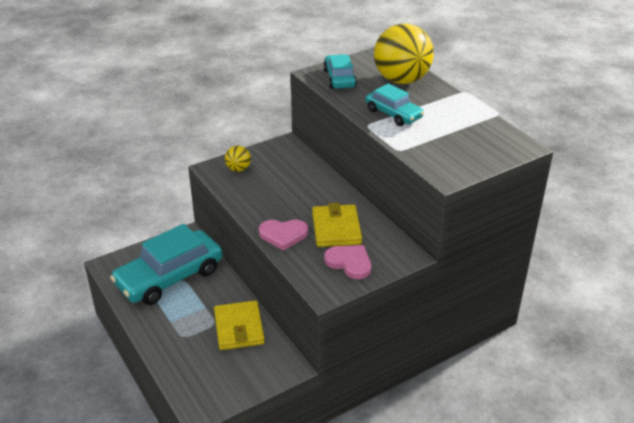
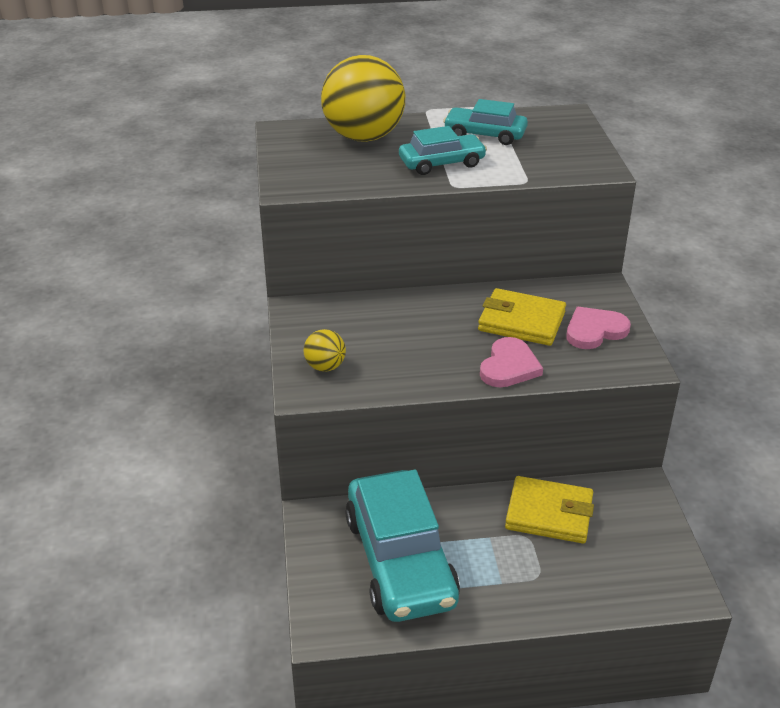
camera: 65 degrees left, 0 degrees up
turquoise car [323,54,357,89] -> turquoise car moved to [443,99,528,145]

